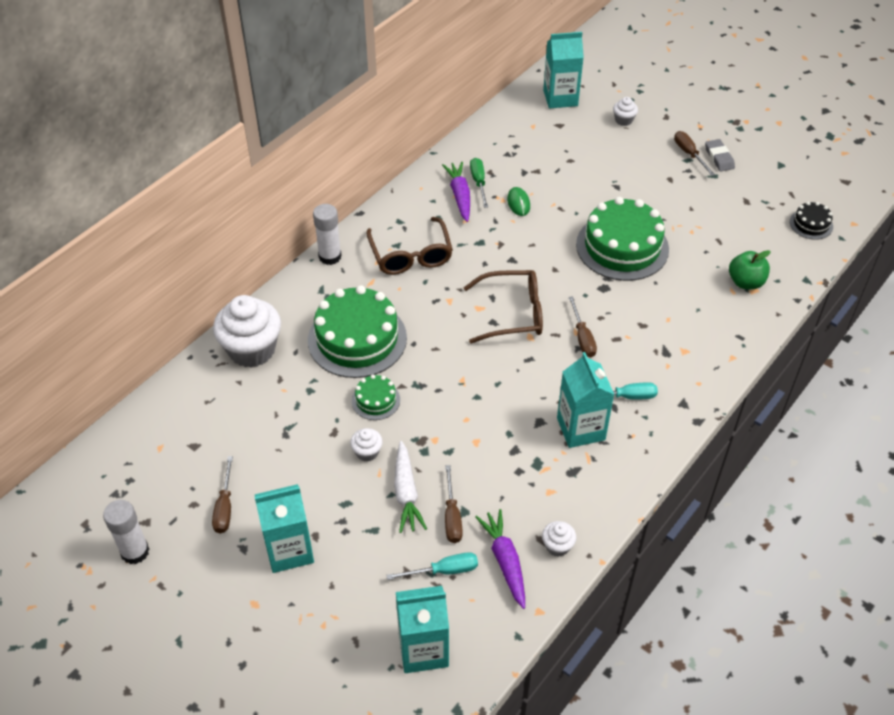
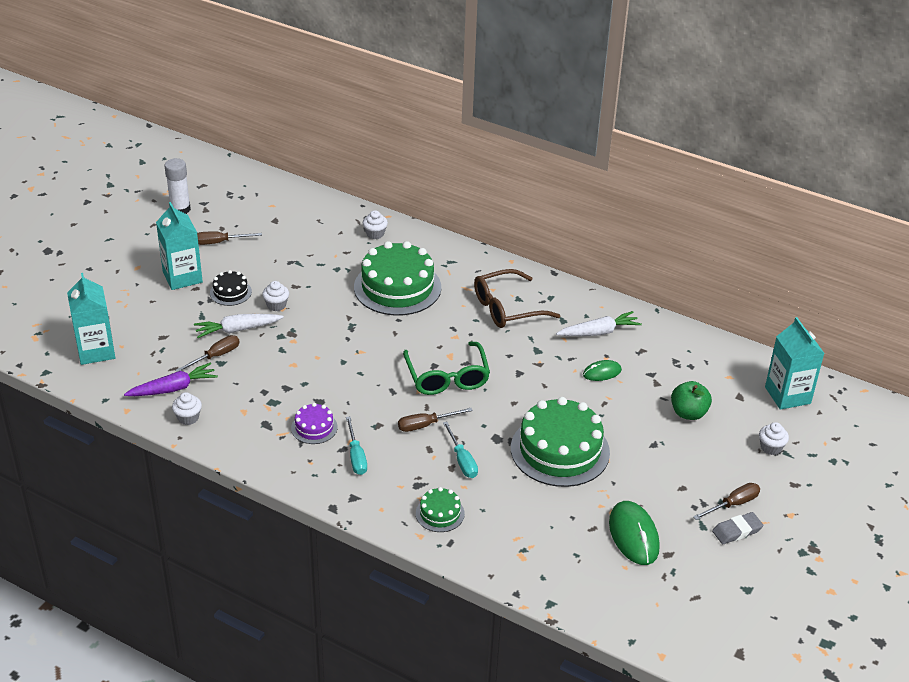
camera: 80 degrees right, 10 degrees down
white cupcake [213,295,281,367] -> white cupcake [363,210,388,239], size x0.45
white glue stick [313,204,342,265] -> none
green cake [352,374,400,420] -> green cake moved to [416,487,465,532]
turquoise screwdriver [386,552,478,580] -> turquoise screwdriver moved to [443,422,478,478]
purple carrot [442,162,470,222] -> white carrot [556,311,642,336]
brown screwdriver [445,465,463,543] -> brown screwdriver turned 150 degrees clockwise [175,335,240,372]
brown glasses [463,270,543,344] -> green glasses [403,342,490,395]
green screwdriver [470,158,488,208] -> none
turquoise carton [557,352,614,448] -> purple cake [291,403,338,444]
green apple [729,250,771,289] -> green apple moved to [671,381,712,420]
black cake [790,202,833,240] -> black cake moved to [210,270,252,306]
none -> green mouse [609,501,660,565]

